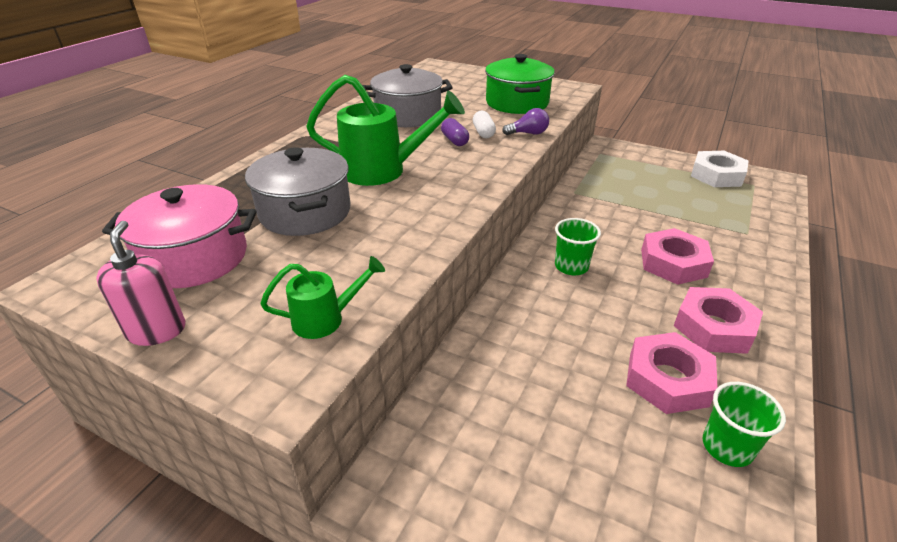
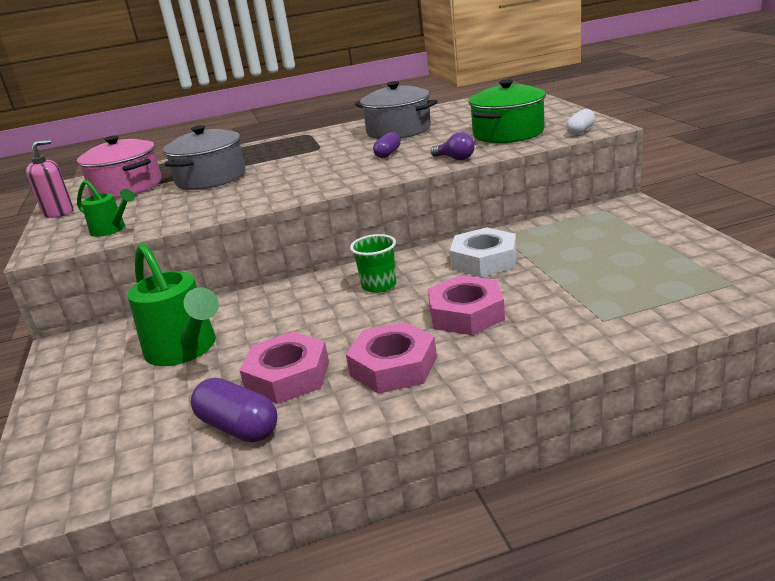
camera: 50 degrees right, 10 degrees down
green watering can [306,75,465,186] -> green watering can moved to [127,243,219,366]
white capsule [473,110,496,138] -> white capsule moved to [566,109,595,135]
white nut [691,151,749,187] -> white nut moved to [450,227,516,277]
green cup [703,382,786,467] -> purple capsule [191,378,277,443]

